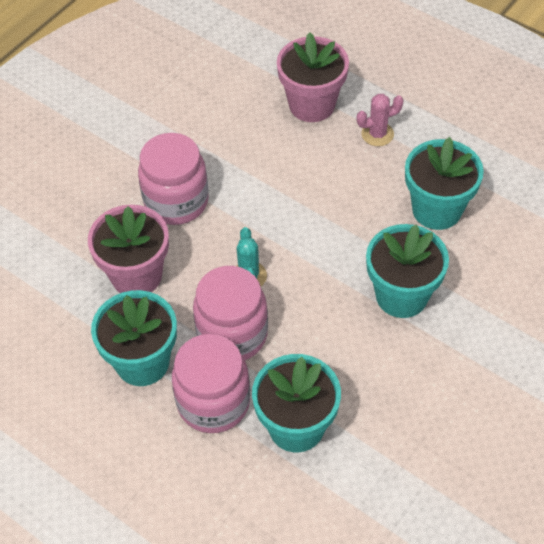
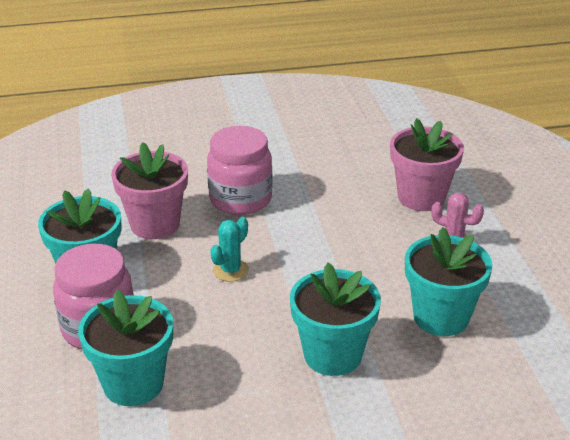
camera: 40 degrees right, 20 degrees down
pink jar [193,266,268,360] -> none

